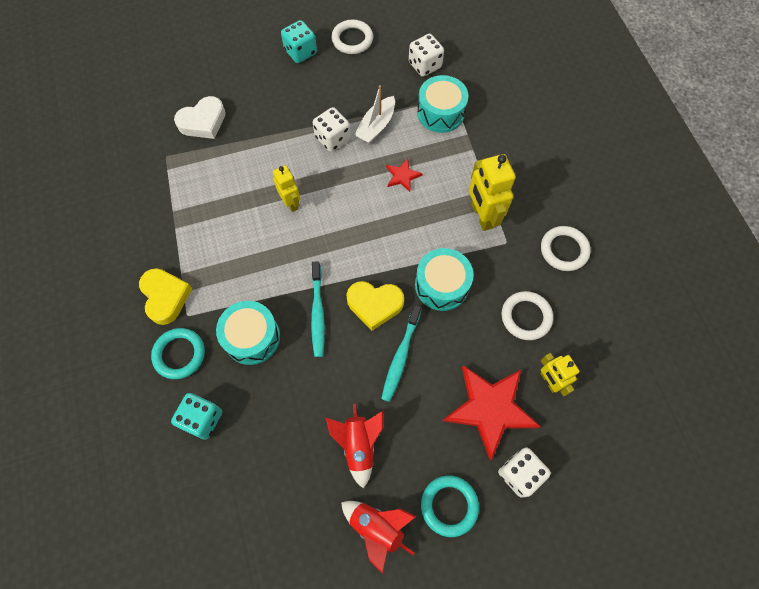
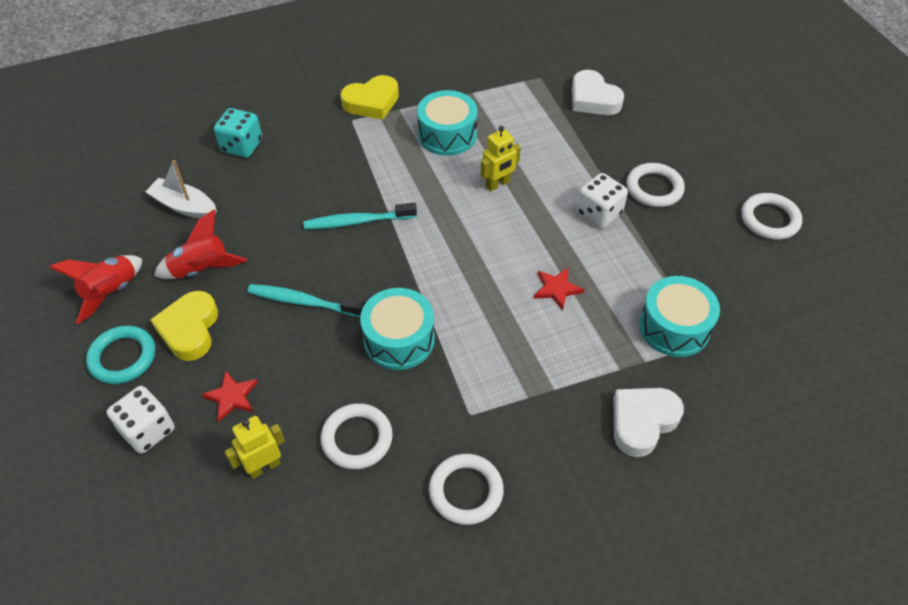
camera: 85 degrees right, 15 degrees down
turquoise ring [151,328,205,379] -> none
turquoise drum [216,301,280,365] -> turquoise drum moved to [417,90,477,156]
turquoise dice [281,20,317,63] -> none
yellow heart [347,281,404,331] -> yellow heart moved to [150,291,218,361]
white boat [355,85,395,143] -> white boat moved to [145,160,217,218]
white dice [409,34,444,77] -> none
red star [443,365,541,460] -> red star [201,371,258,422], size x0.46
yellow robot [469,154,516,231] -> none
none -> white heart [613,388,684,457]
none -> white ring [627,163,685,207]

